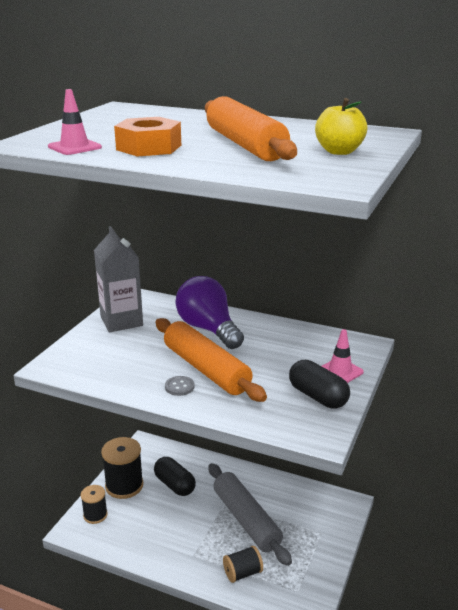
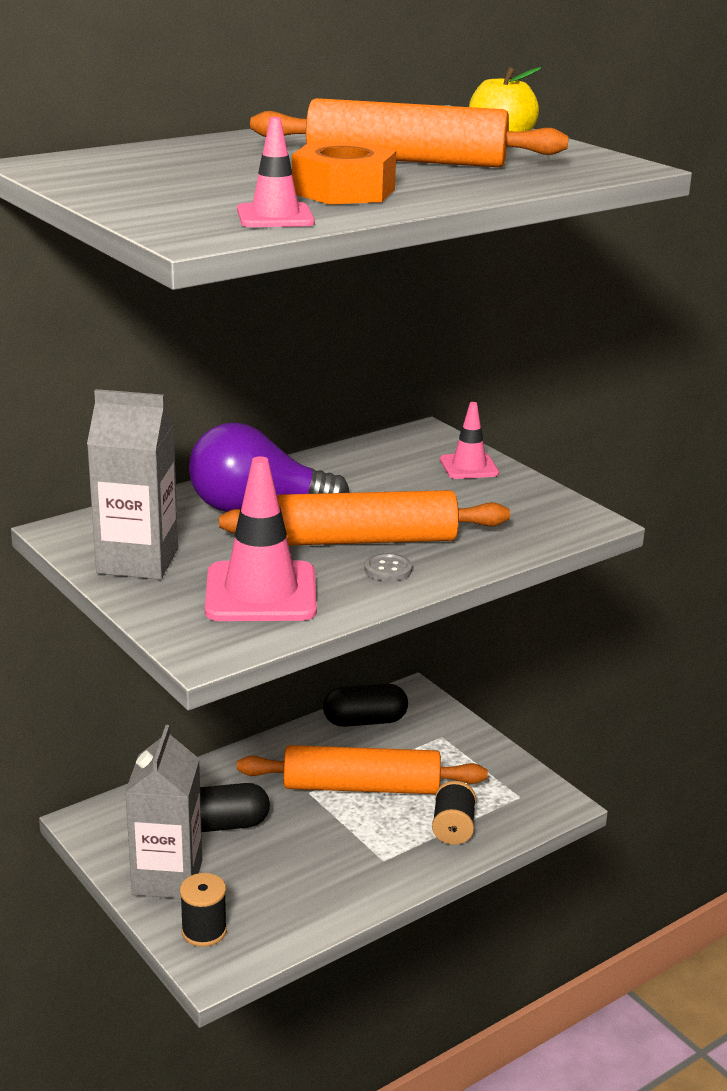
camera: 60 degrees left, 0 degrees up
black spool [101,437,143,499] -> grey carton [125,725,202,899]
grey rolling pin [208,463,292,566] -> orange rolling pin [237,745,488,794]
black capsule [289,360,350,408] -> black capsule moved to [323,684,408,727]
none -> pink traffic cone [205,456,317,621]

